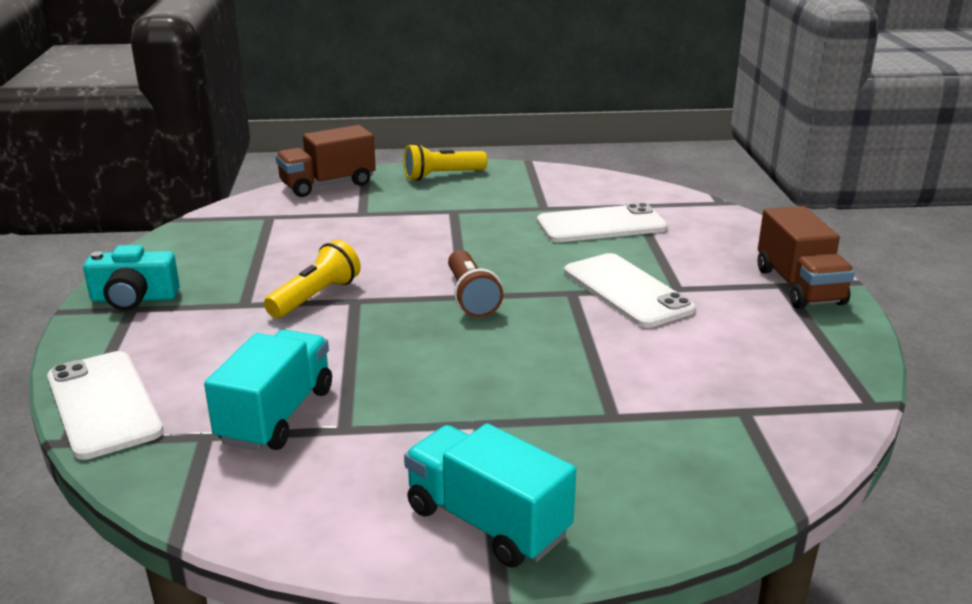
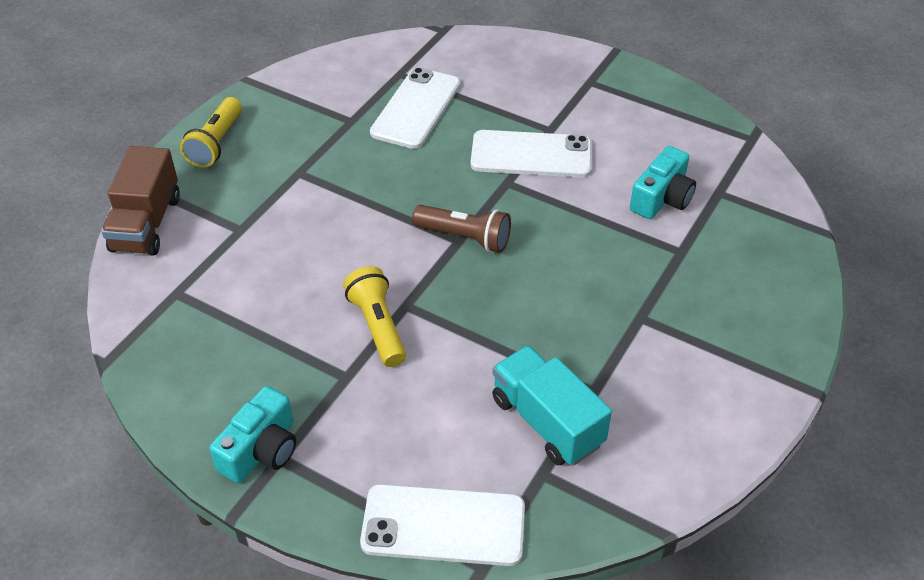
camera: 55 degrees left, 20 degrees up
turquoise truck [404,423,576,568] -> none
brown truck [758,206,855,309] -> none
none -> turquoise camera [630,146,696,219]

